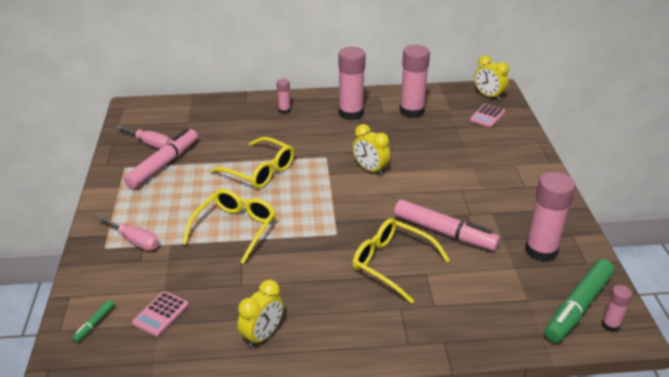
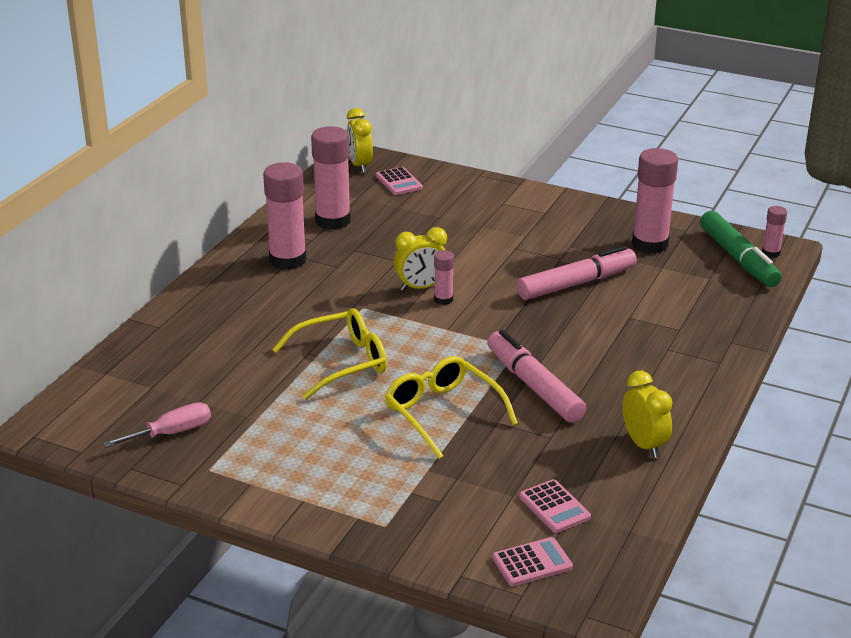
camera: 60 degrees left, 5 degrees down
green marker [72,300,114,343] -> pink calculator [492,537,573,586]
pink screwdriver [96,216,159,250] -> none
pink marker [124,128,198,189] -> pink marker moved to [487,330,586,423]
pink glue stick [277,79,291,114] -> pink glue stick moved to [434,250,454,305]
yellow glasses [353,218,450,304] -> none
yellow clock [474,55,509,101] -> yellow clock turned 90 degrees clockwise [346,108,373,173]

